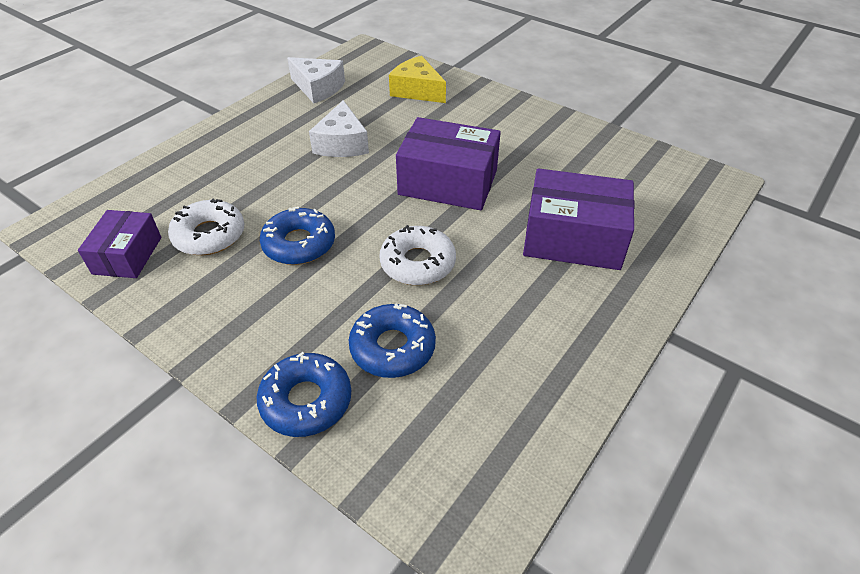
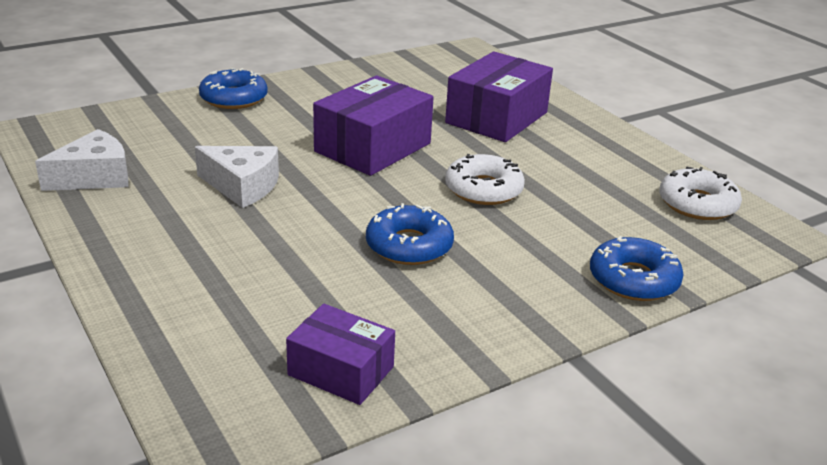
camera: 70 degrees left, 15 degrees down
white donut [168,198,244,255] -> white donut moved to [659,166,742,220]
blue donut [349,303,436,378] -> blue donut moved to [199,68,268,109]
yellow cheese [389,56,446,103] -> none

